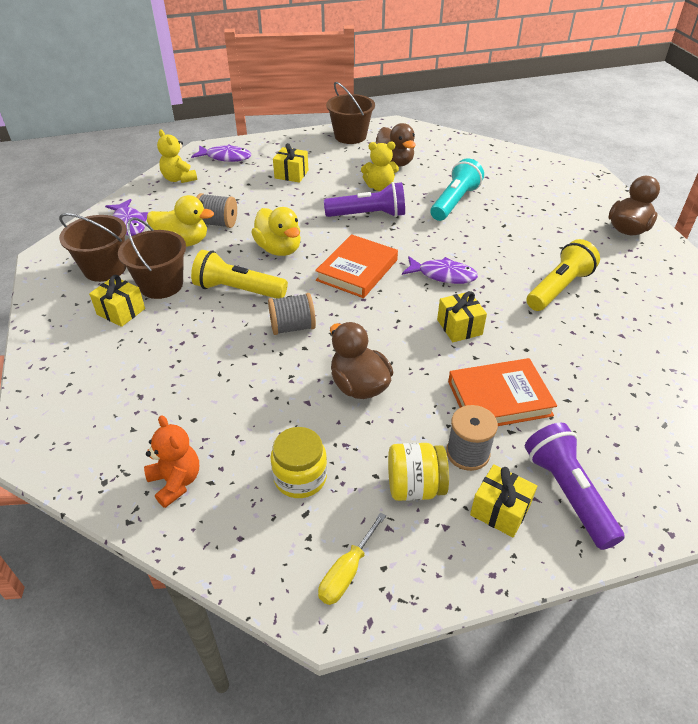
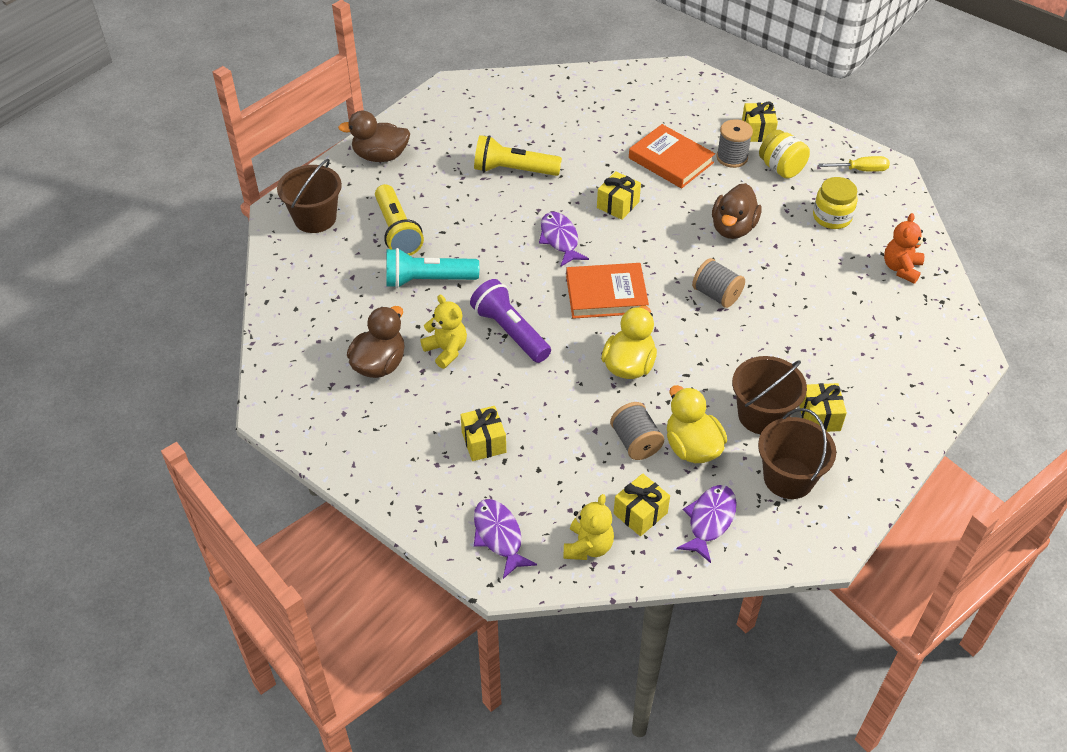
camera: 125 degrees left, 5 degrees up
yellow flashlight [191,250,288,298] -> yellow flashlight moved to [375,184,424,255]
brown bucket [326,82,375,144] -> brown bucket moved to [277,159,342,233]
purple flashlight [525,423,625,550] -> none
none -> yellow gift [613,473,670,536]

